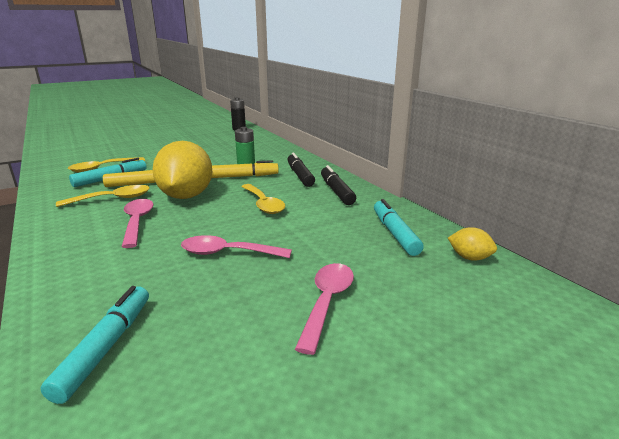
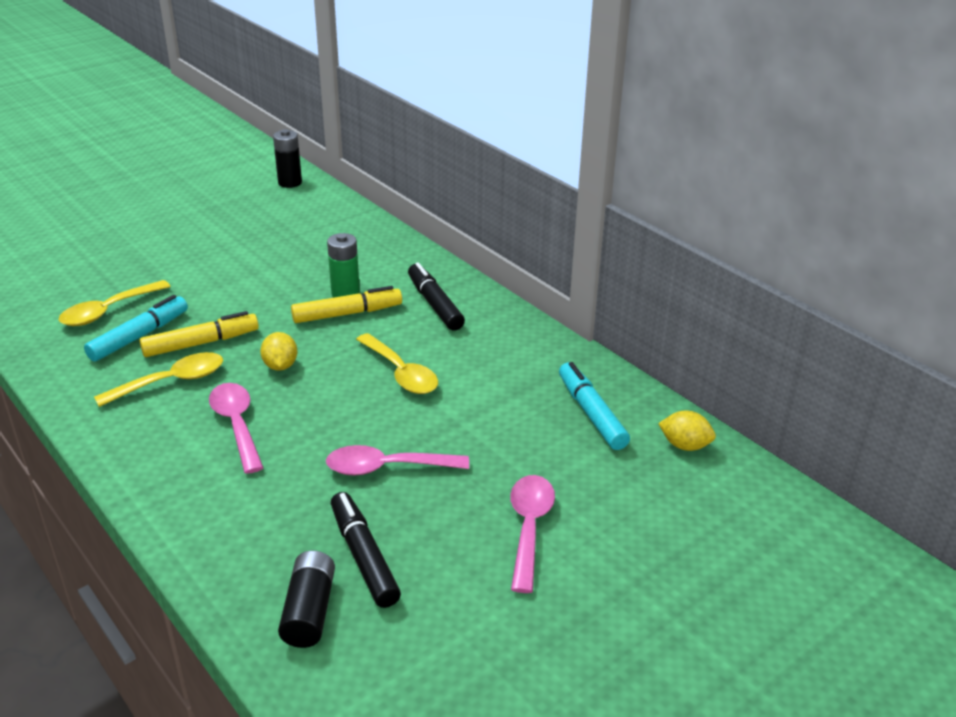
camera: 10 degrees left, 10 degrees up
turquoise marker [41,286,149,404] -> black battery [278,551,335,648]
yellow lemon [152,141,213,199] -> yellow lemon [260,332,297,371], size x0.44
black marker [321,165,356,205] -> black marker moved to [331,492,401,608]

